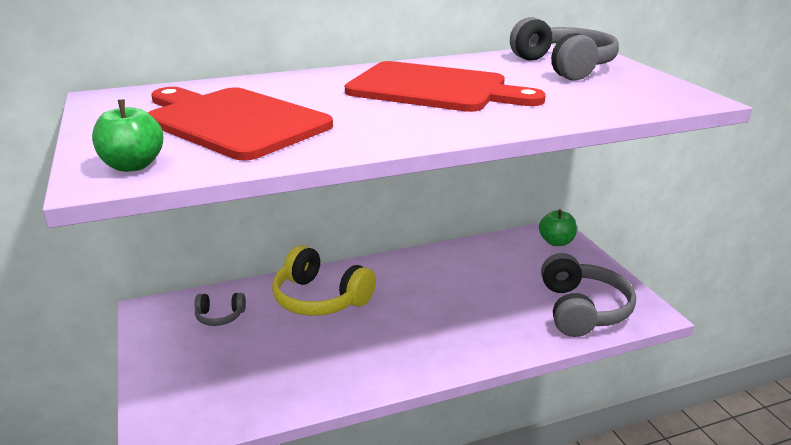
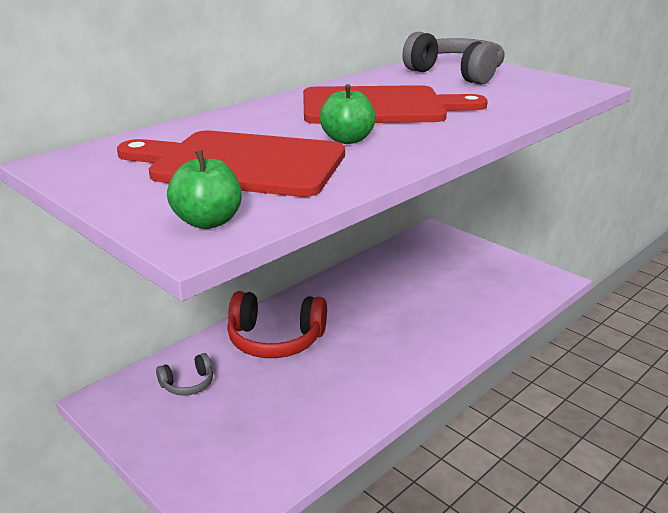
camera: 25 degrees left, 0 degrees up
yellow headphones [272,245,376,316] -> red headphones [227,291,327,358]
green apple [539,209,577,246] -> green apple moved to [320,84,376,144]
grey headphones [541,253,636,337] -> none

